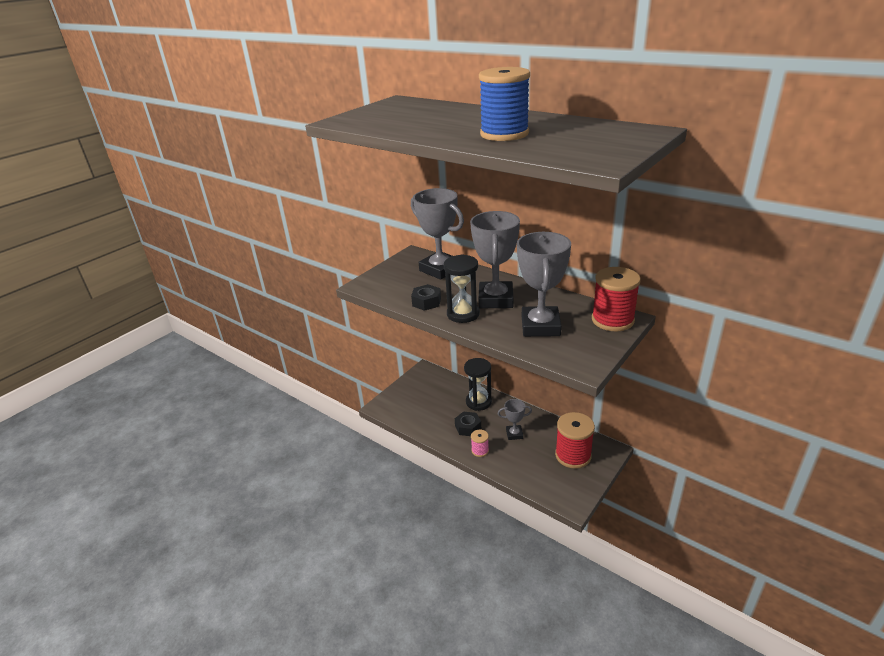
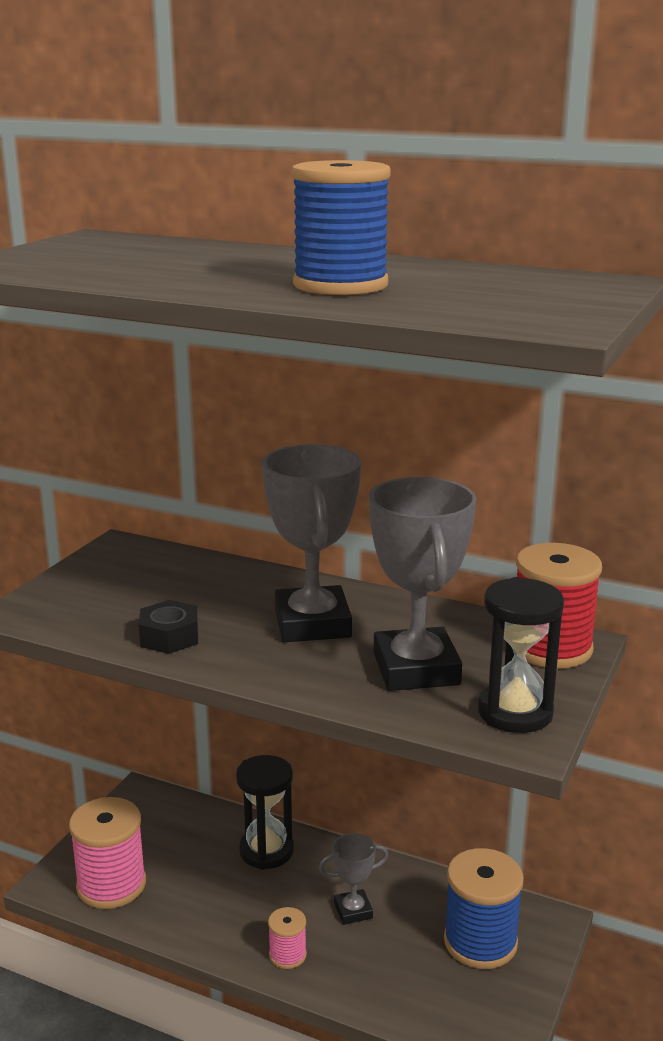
camera: 15 degrees left, 10 degrees down
grey trophy [411,188,464,280] -> none
black hourglass [444,254,480,323] -> black hourglass moved to [478,577,564,733]
black nut [455,411,481,436] -> none
red spool [555,412,595,469] -> blue spool [444,848,524,969]
none -> pink spool [69,797,146,909]

